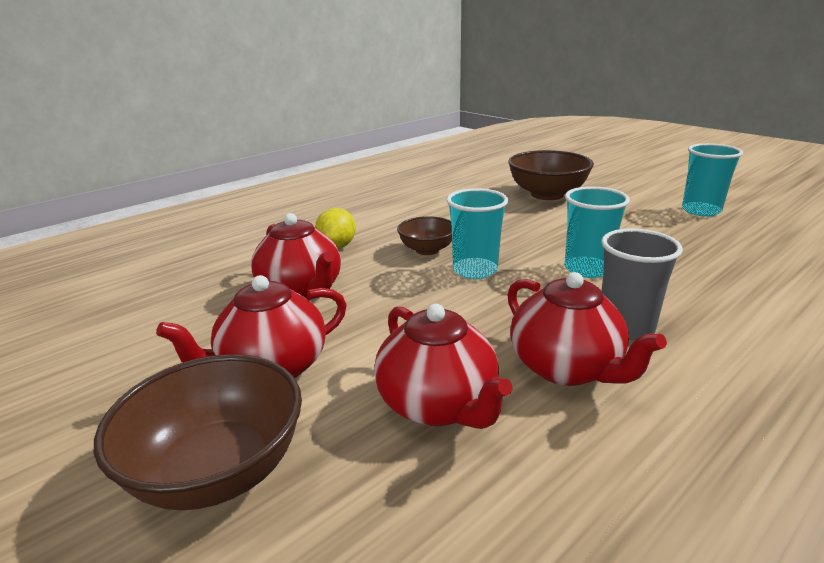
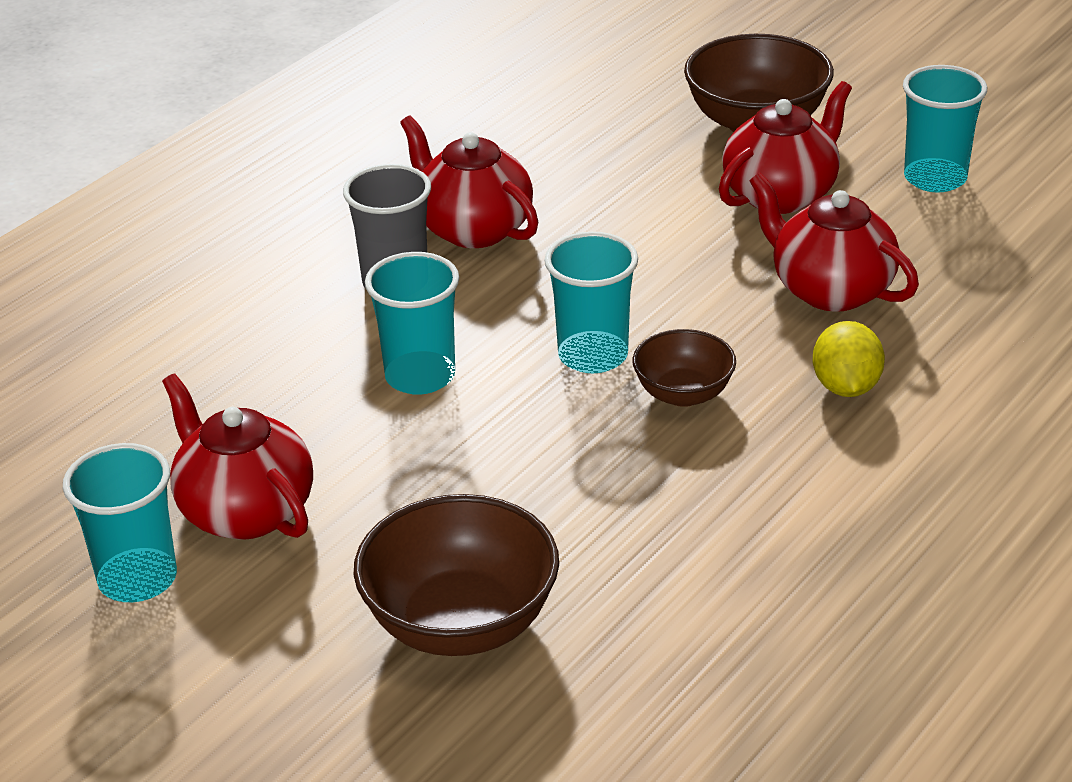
camera: 170 degrees right, 10 degrees up
red teapot [374,304,512,429] -> red teapot moved to [162,374,313,540]
none -> turquoise cup [903,65,987,192]

